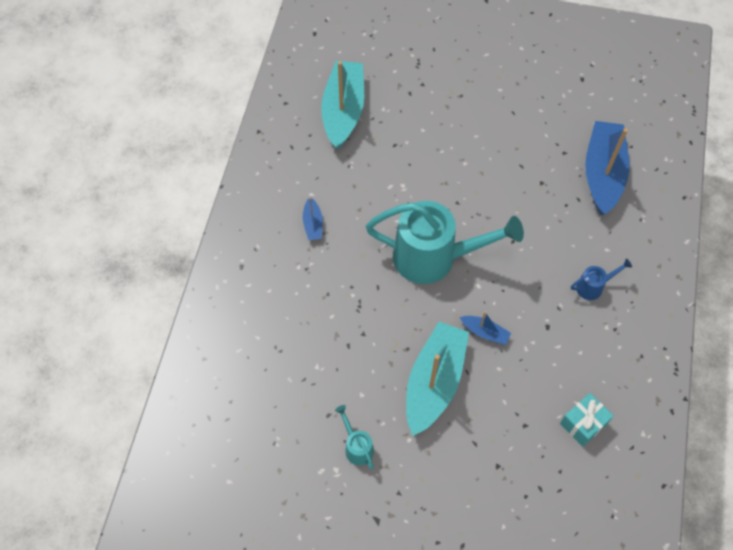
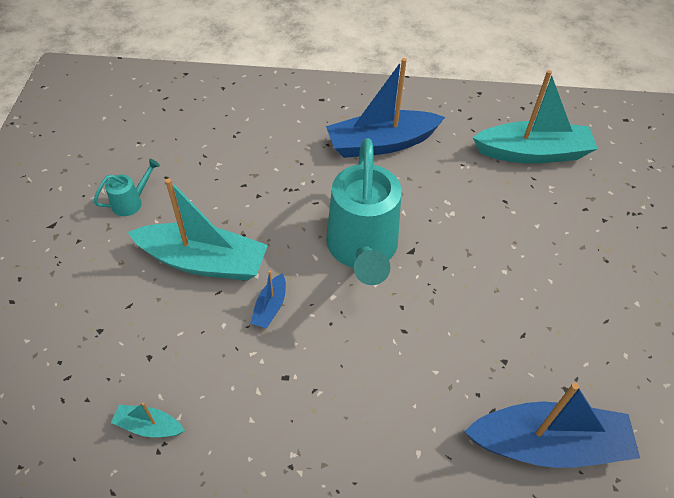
camera: 80 degrees right, 10 degrees down
blue boat [303,197,323,240] -> blue boat [326,58,445,158], size x2.24
turquoise gift [560,393,614,447] -> turquoise boat [111,402,185,437]
blue watering can [571,258,632,300] -> none

